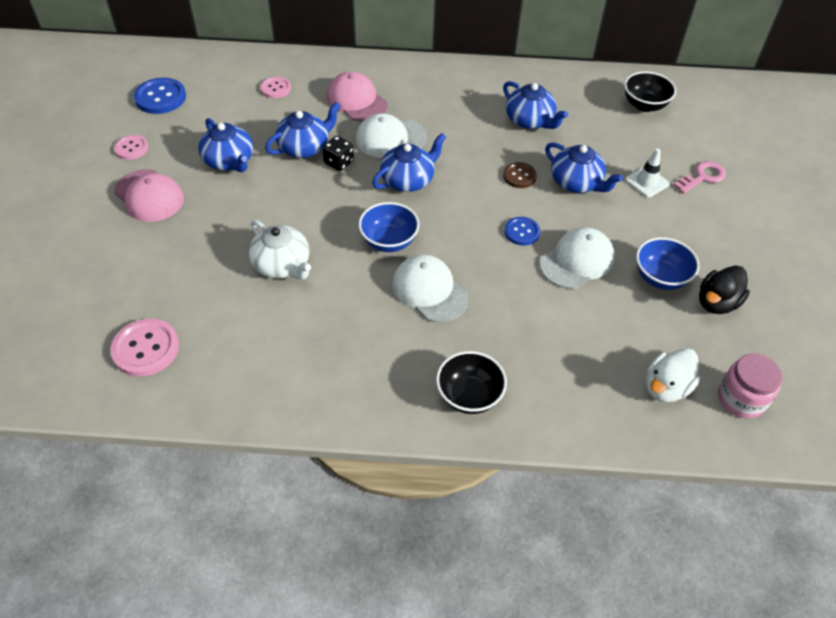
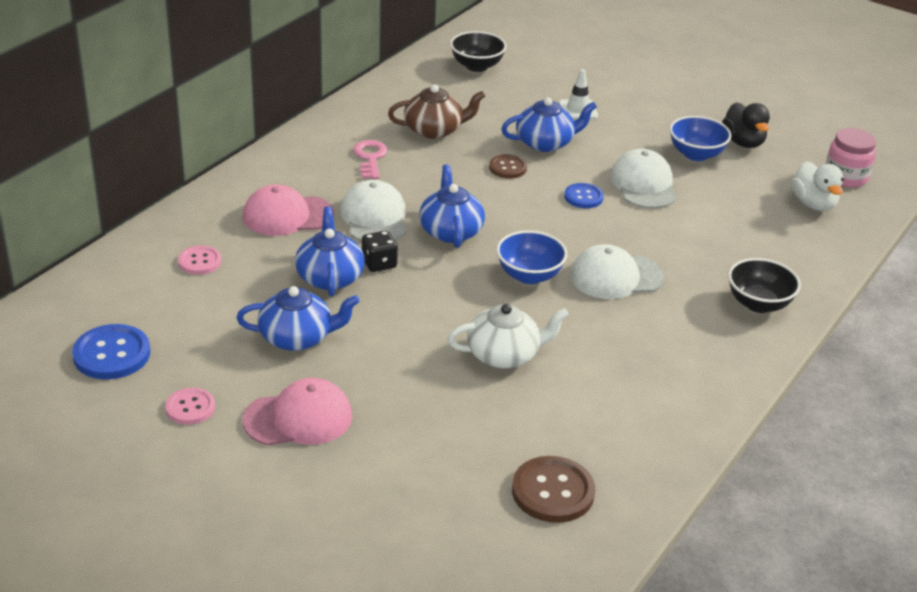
camera: 60 degrees left, 15 degrees down
pink button [110,318,179,377] -> brown button [512,456,595,523]
white cap [356,113,427,158] -> white cap turned 150 degrees clockwise [340,180,407,241]
blue teapot [503,81,568,129] -> brown teapot [388,85,485,139]
pink key [674,161,726,194] -> pink key moved to [353,140,388,179]

